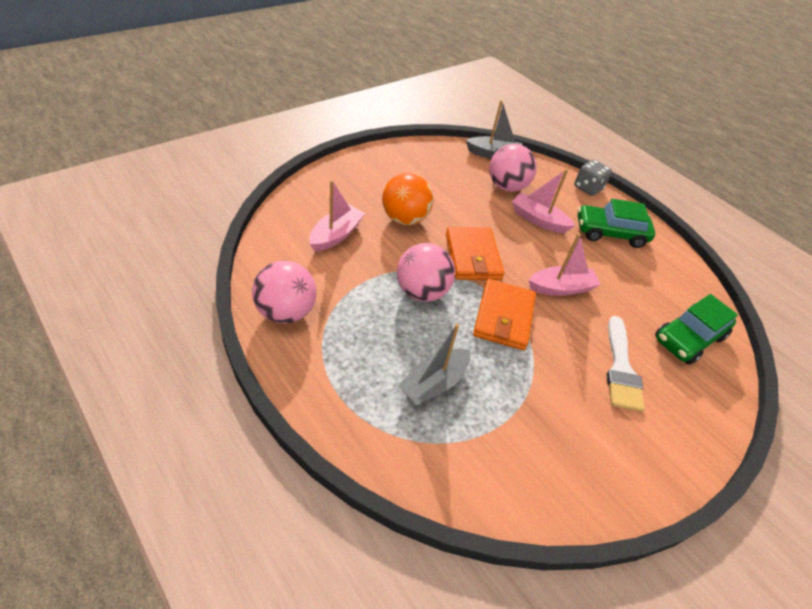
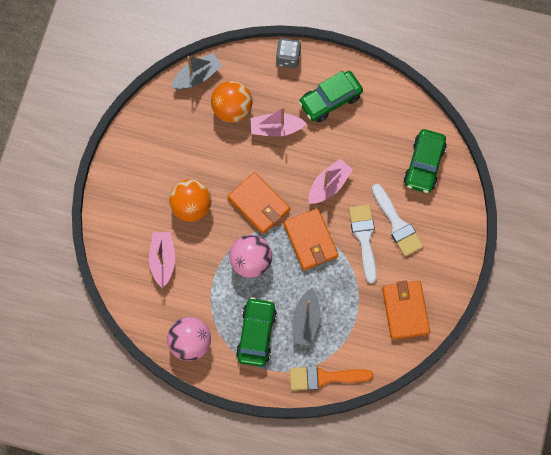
camera: 30 degrees left, 25 degrees up
pink ball [489,144,537,192] -> orange ball [211,81,252,122]
none -> green car [236,297,277,367]
none -> orange brush [290,366,373,390]
none -> white brush [349,205,377,284]
none -> orange wallet [382,281,430,340]

